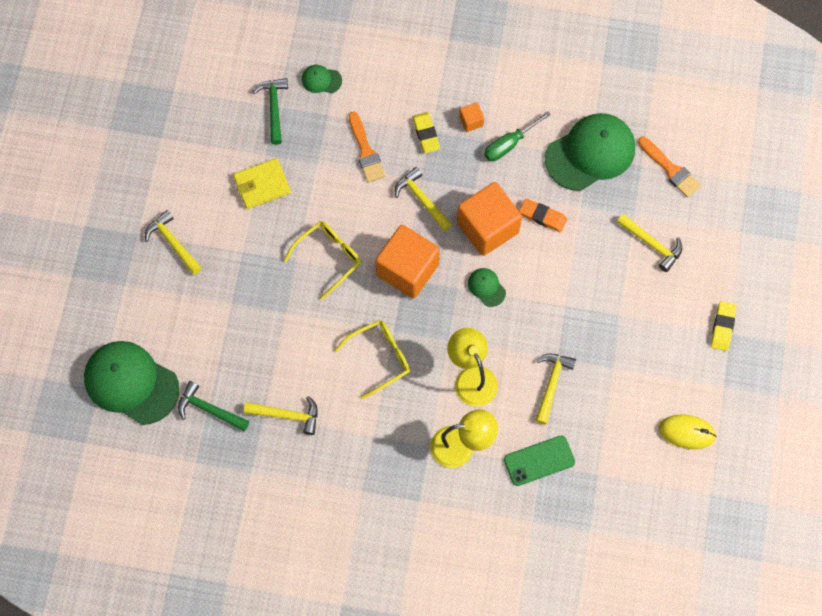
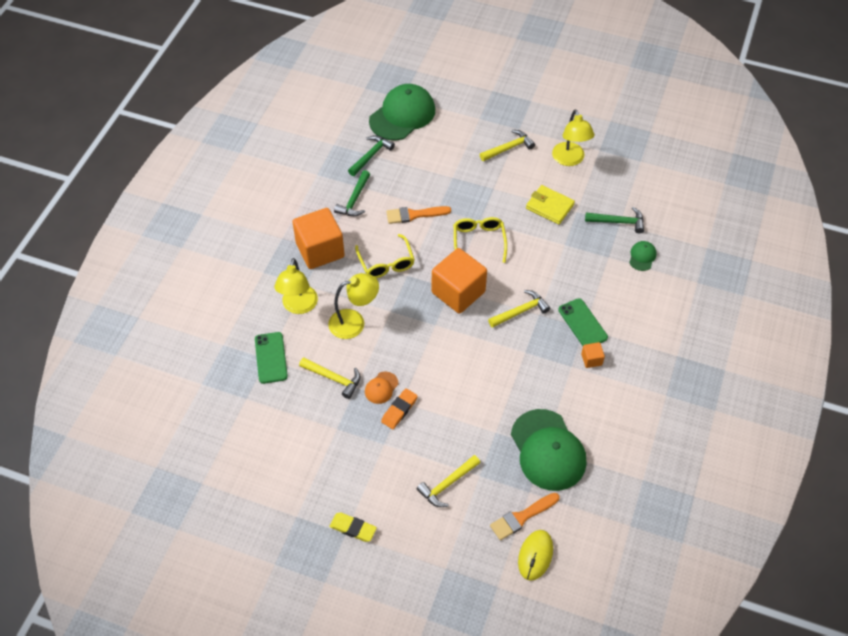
camera: 100 degrees right, 15 degrees down
yellow wallet [233,158,291,209] -> yellow wallet turned 45 degrees counterclockwise [526,185,575,225]
yellow hammer [244,396,318,435] -> green hammer [334,170,370,216]
yellow glasses [284,222,361,300] -> yellow glasses turned 150 degrees counterclockwise [454,217,507,263]
orange brush [349,111,385,182] -> orange brush moved to [386,206,451,224]
yellow eraser [412,112,440,153] -> green phone [558,298,608,346]
orange cube [457,182,522,256] -> orange cube moved to [292,208,345,269]
green cap [468,268,506,307] -> none
green screwdriver [484,111,551,161] -> none
orange eraser [519,198,567,232] -> orange eraser moved to [381,388,418,429]
yellow mouse [659,415,717,449] -> yellow mouse moved to [518,530,553,581]
none -> orange cap [365,372,398,404]
none -> yellow lamp [552,109,594,166]

